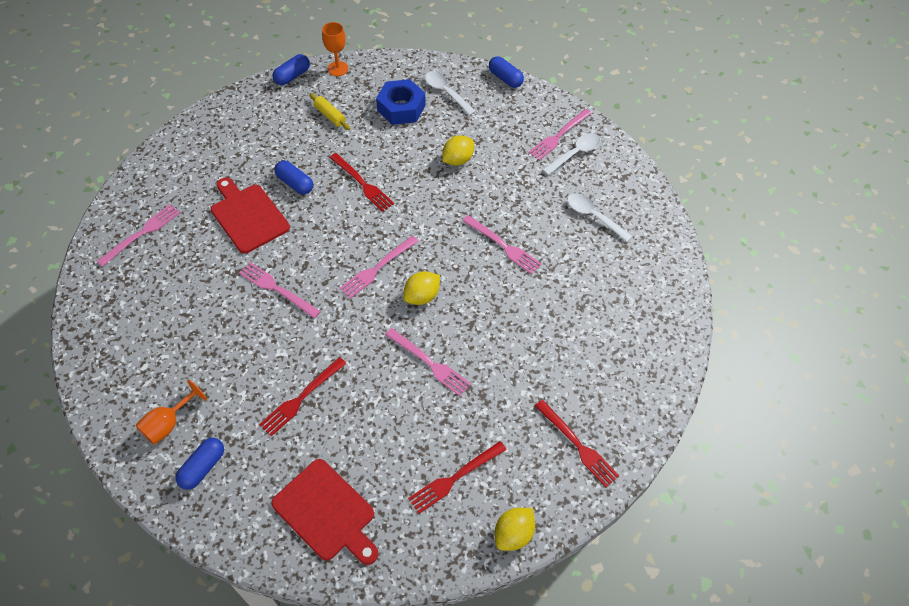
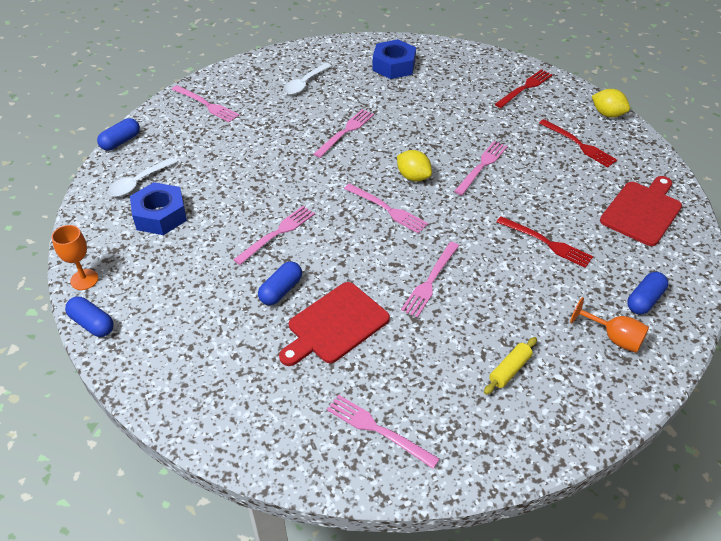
camera: 95 degrees left, 10 degrees down
blue capsule [176,438,224,490] -> blue capsule turned 75 degrees counterclockwise [627,272,668,315]
yellow rolling pin [309,93,350,130] -> yellow rolling pin moved to [484,337,537,395]
red fork [329,153,394,212] -> pink fork [233,206,315,265]
yellow lemon [442,135,474,166] -> none
white spoon [542,133,601,175] -> none
none -> blue nut [372,39,416,79]

